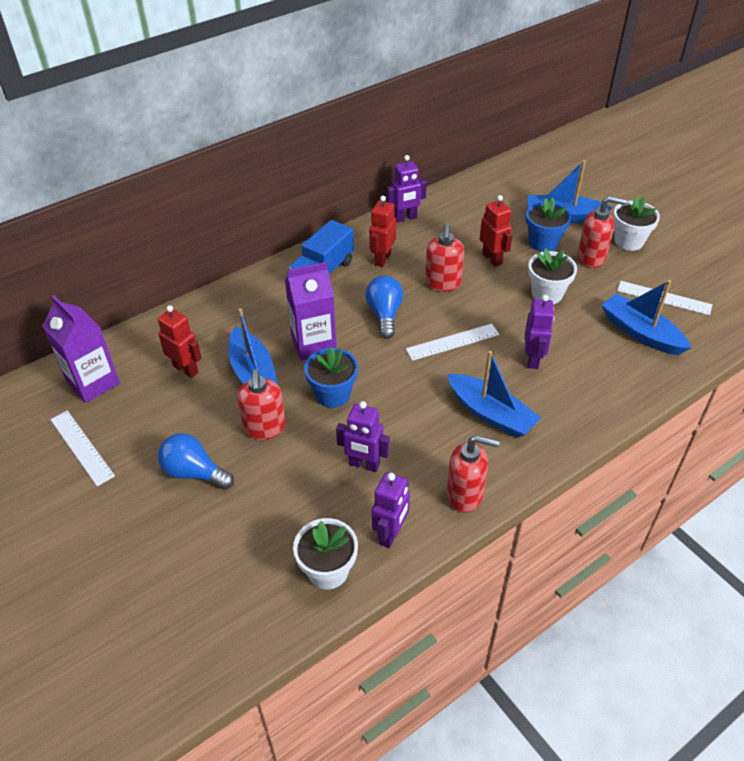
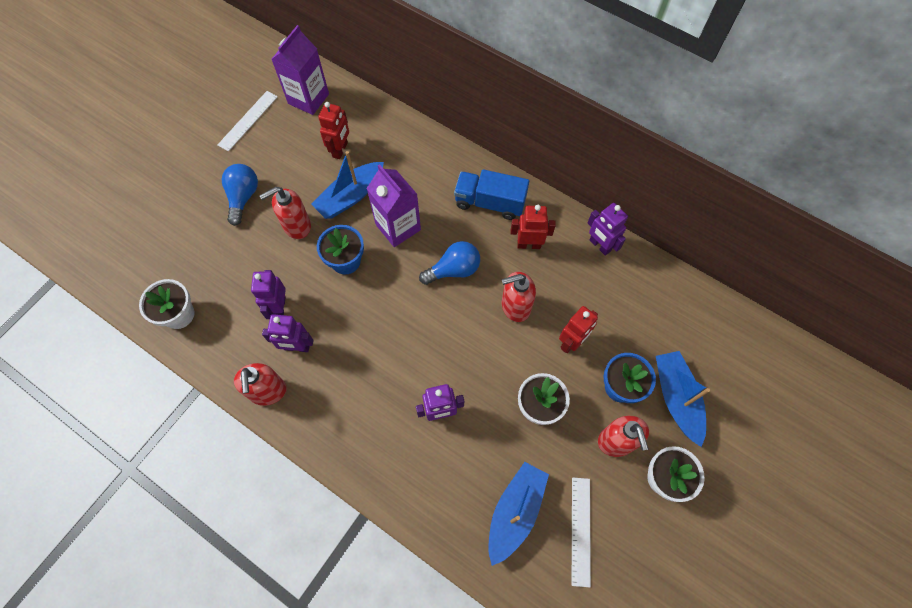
camera: 70 degrees right, 20 degrees up
purple robot [372,472,410,548] -> purple robot moved to [262,314,314,352]
white ruler [406,324,499,361] -> none
blue boat [447,351,541,438] -> none

